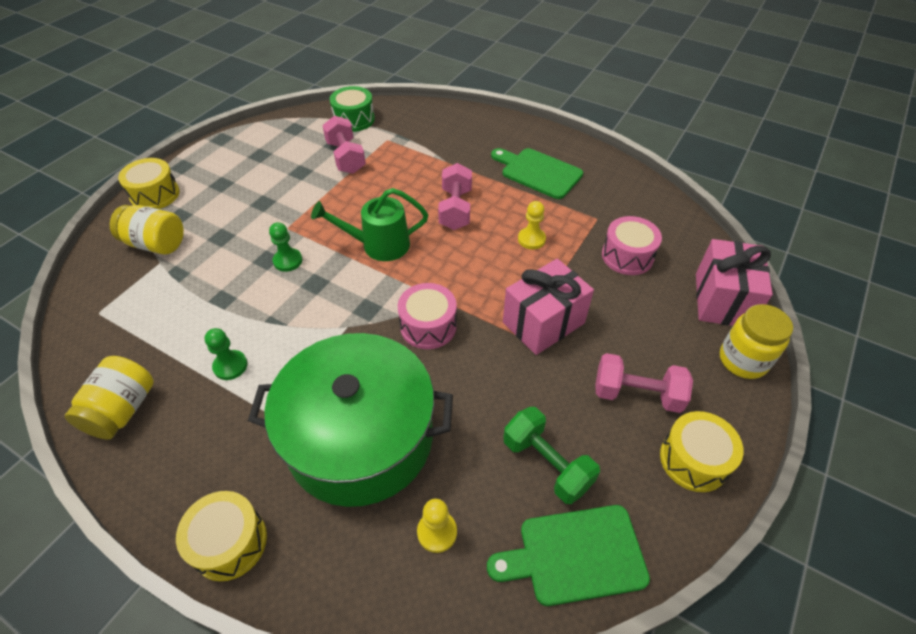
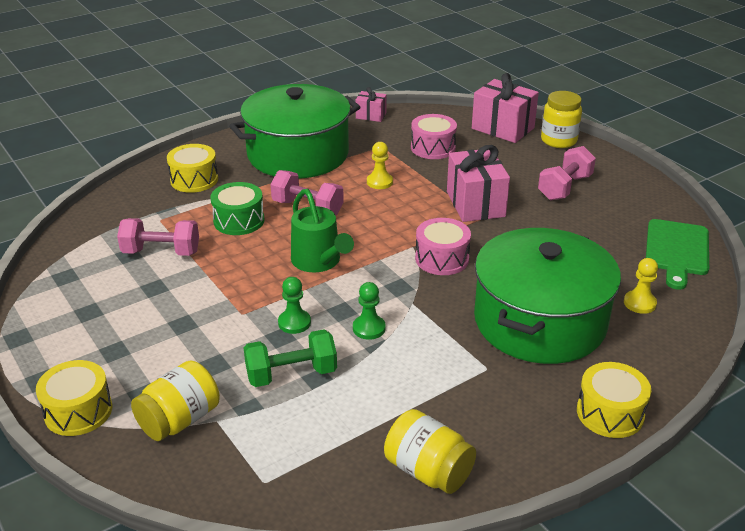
camera: 65 degrees left, 15 degrees down
green pawn [204,328,248,380] -> green pawn moved to [353,282,386,340]
green watering can [311,188,428,261] -> green watering can turned 45 degrees counterclockwise [291,189,354,272]
green drum [330,86,375,132] -> green drum moved to [210,182,265,235]
green cutting board [491,148,583,199] -> green pot [229,84,360,179]
green dumbbell [503,407,600,504] -> green dumbbell moved to [244,329,337,387]
yellow drum [660,411,744,492] -> yellow drum moved to [167,144,218,193]
none -> pink gift [355,87,387,122]

